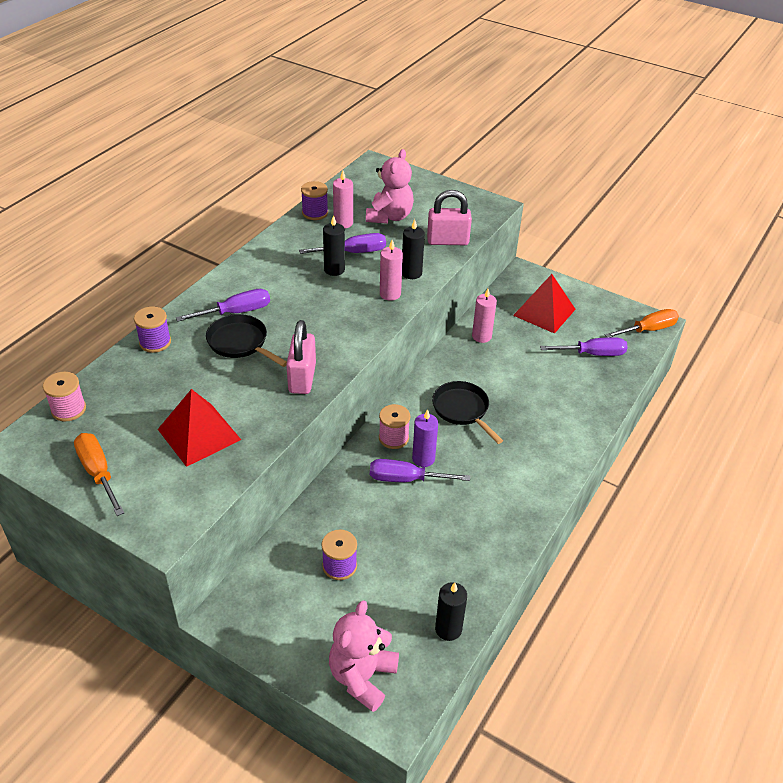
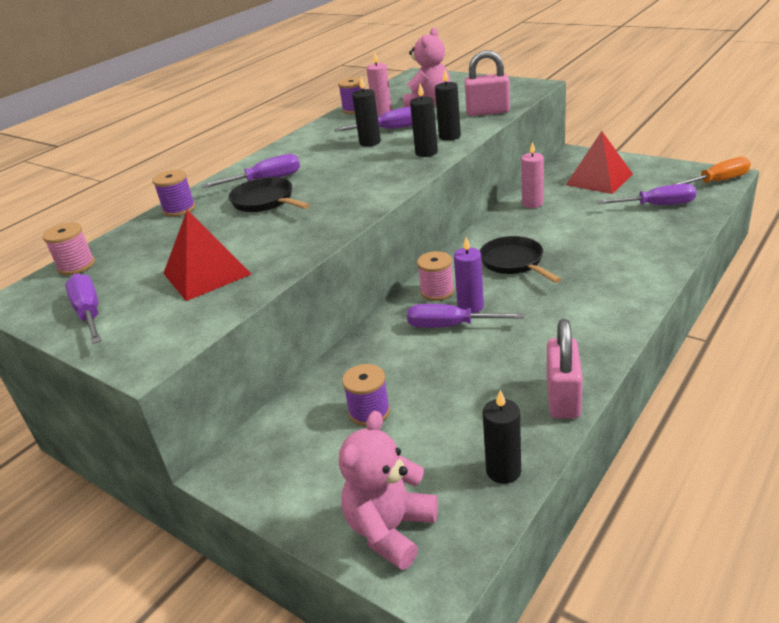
camera: 10 degrees right, 10 degrees down
orange screwdriver [74,433,124,516] -> purple screwdriver [65,274,102,344]
pink padlock [286,320,316,394] -> pink padlock moved to [547,319,583,419]
pink candle [380,240,403,301] -> black candle [410,84,438,157]

